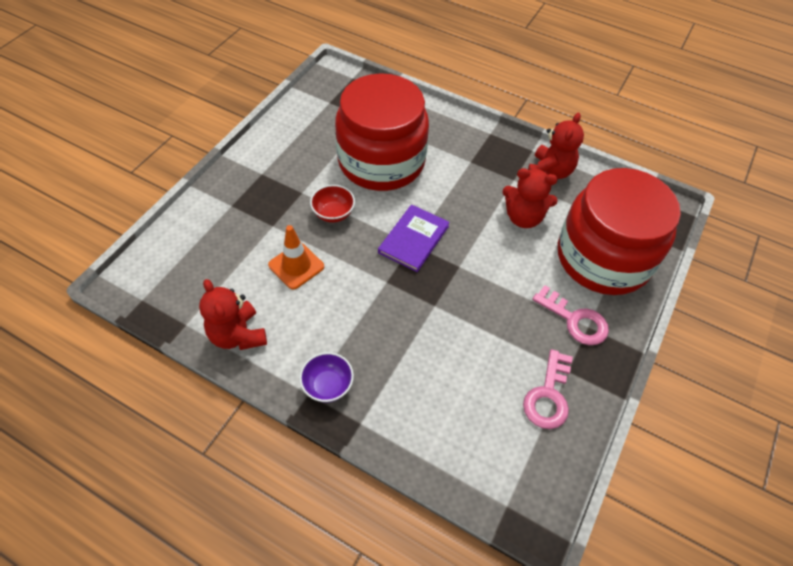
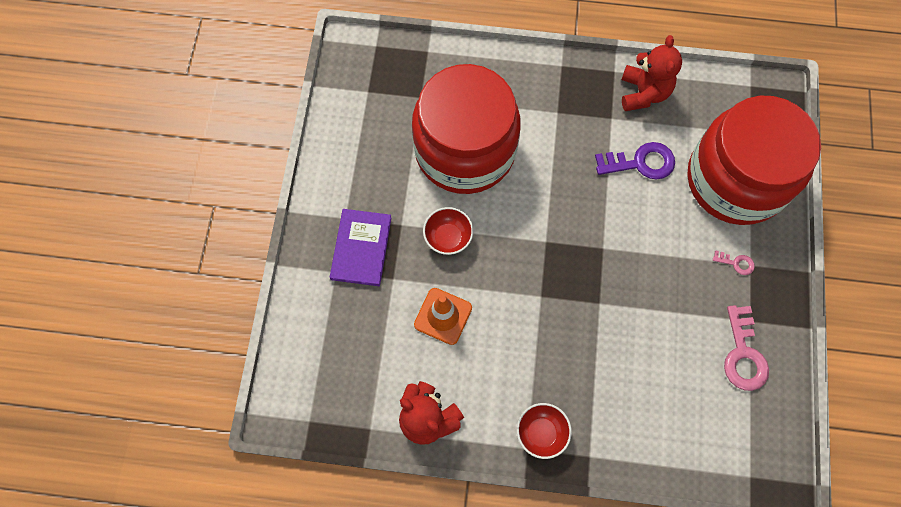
camera: 20 degrees left, 15 degrees up
purple bowl [299,352,354,403] -> red bowl [517,403,572,459]
purple book [378,204,450,272] -> purple book moved to [330,209,391,286]
red teddy bear [502,168,558,228] -> purple key [595,142,675,180]
pink key [532,285,609,345] -> pink key [713,250,755,275], size x0.50

